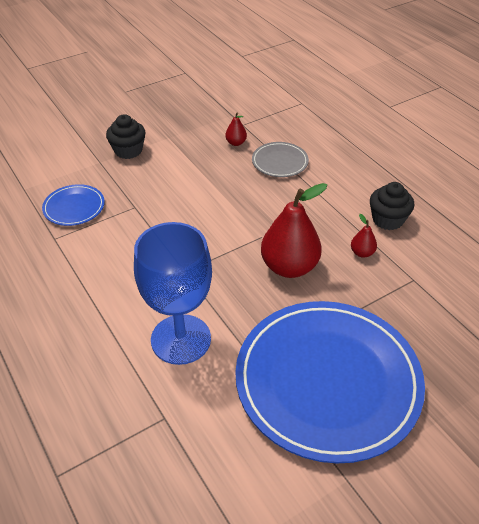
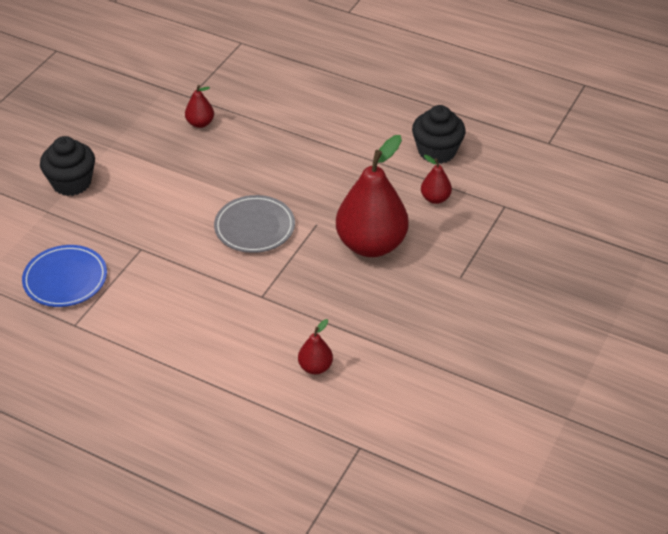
camera: 30 degrees left, 0 degrees up
blue goblet [134,222,212,365] -> red pear [298,319,333,374]
blue plate [235,301,425,464] -> none
grey plate [252,142,309,177] -> grey plate moved to [214,195,295,253]

